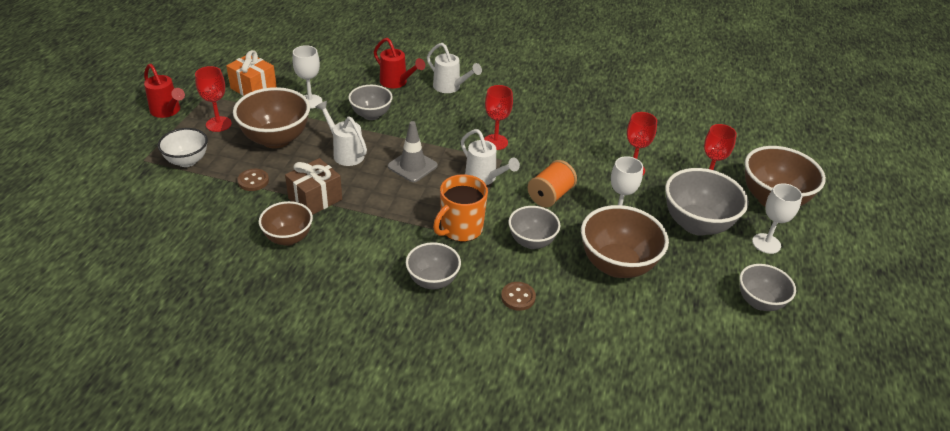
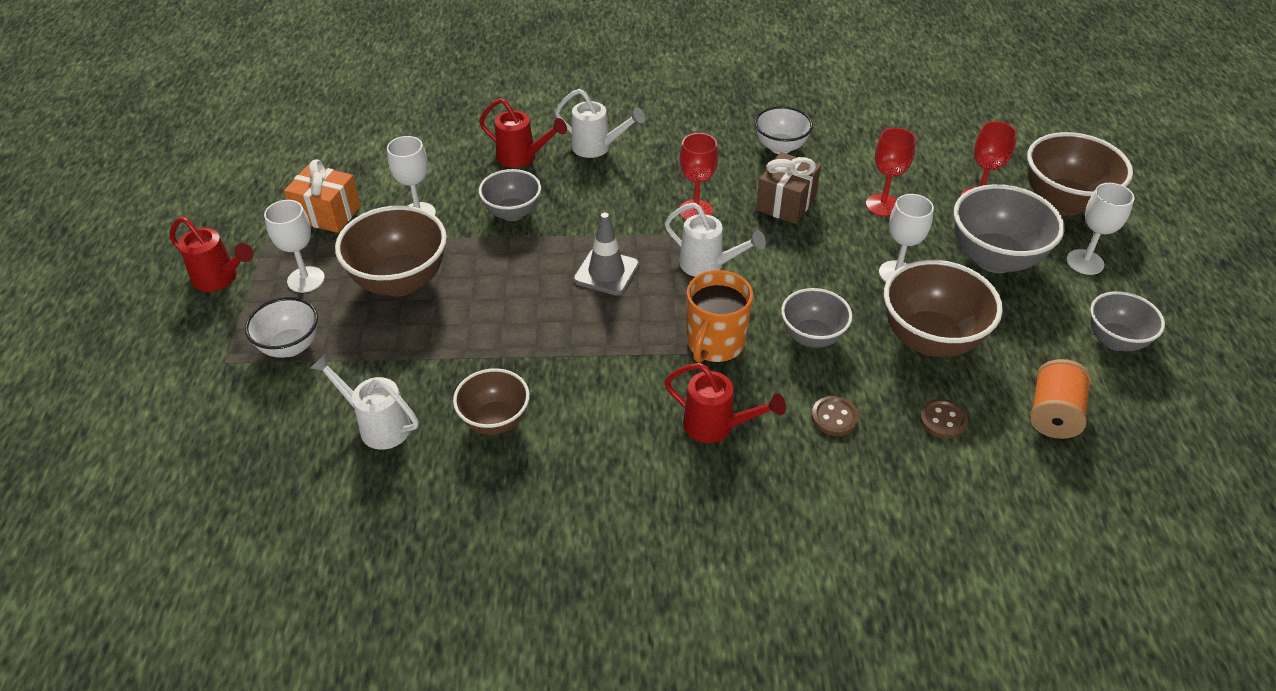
camera: 15 degrees left, 5 degrees up
red goblet [195,66,232,132] -> white goblet [264,200,325,293]
brown button [237,169,269,191] -> brown button moved to [919,399,968,439]
brown gift [285,158,342,215] -> brown gift moved to [756,152,821,224]
white watering can [316,101,367,166] -> white watering can moved to [310,354,419,450]
grey bowl [406,242,461,289] -> red watering can [664,363,786,443]
orange spool [527,160,577,207] -> orange spool moved to [1030,359,1091,439]
none -> white bowl [755,106,813,154]

